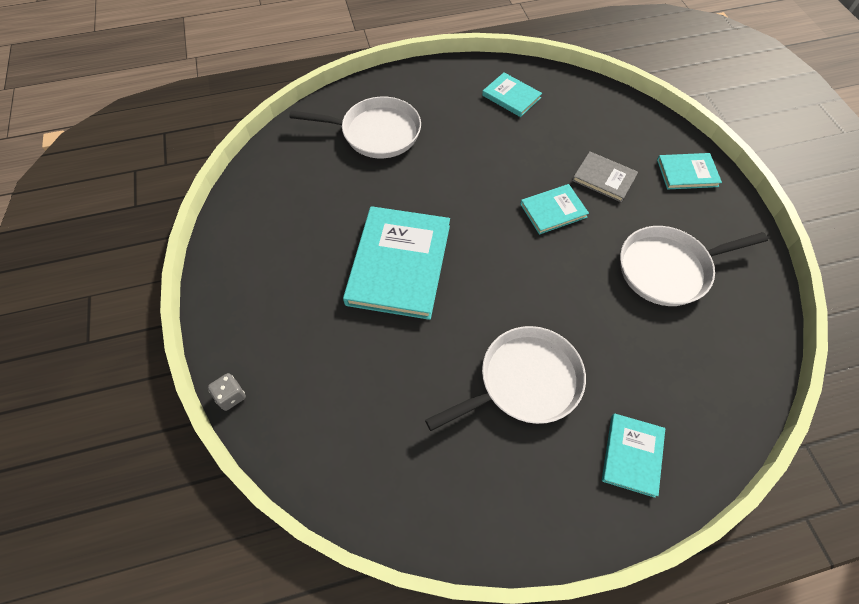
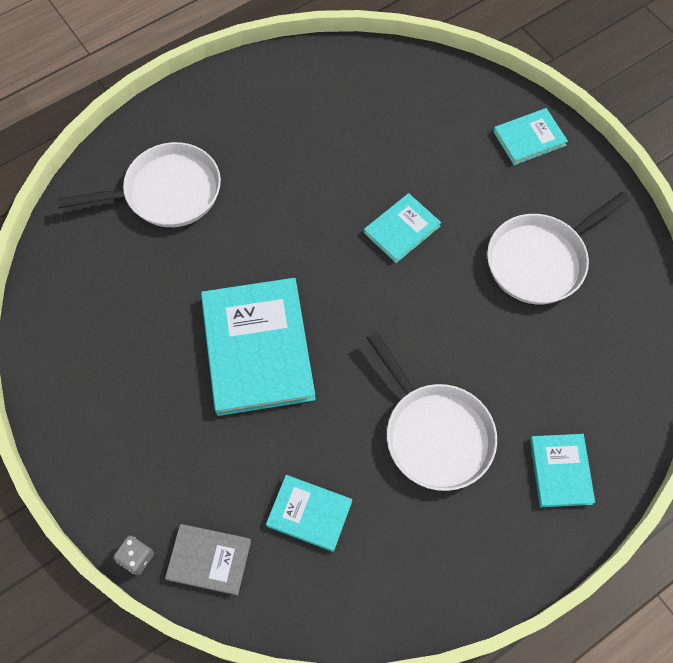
camera: 20 degrees left, 5 degrees up
white pan [425,326,586,431] -> white pan turned 105 degrees clockwise [367,332,497,491]
turquoise book [482,72,542,117] -> turquoise book moved to [266,475,352,552]
grey book [572,152,638,202] -> grey book moved to [165,524,251,596]

